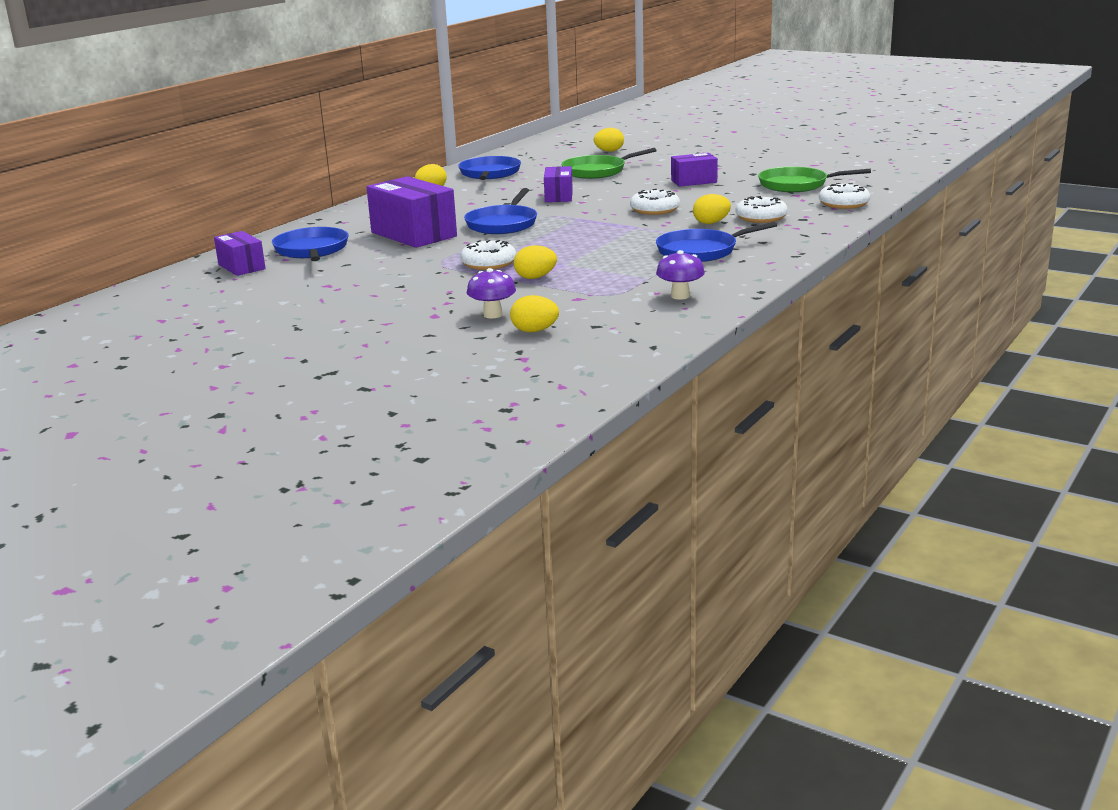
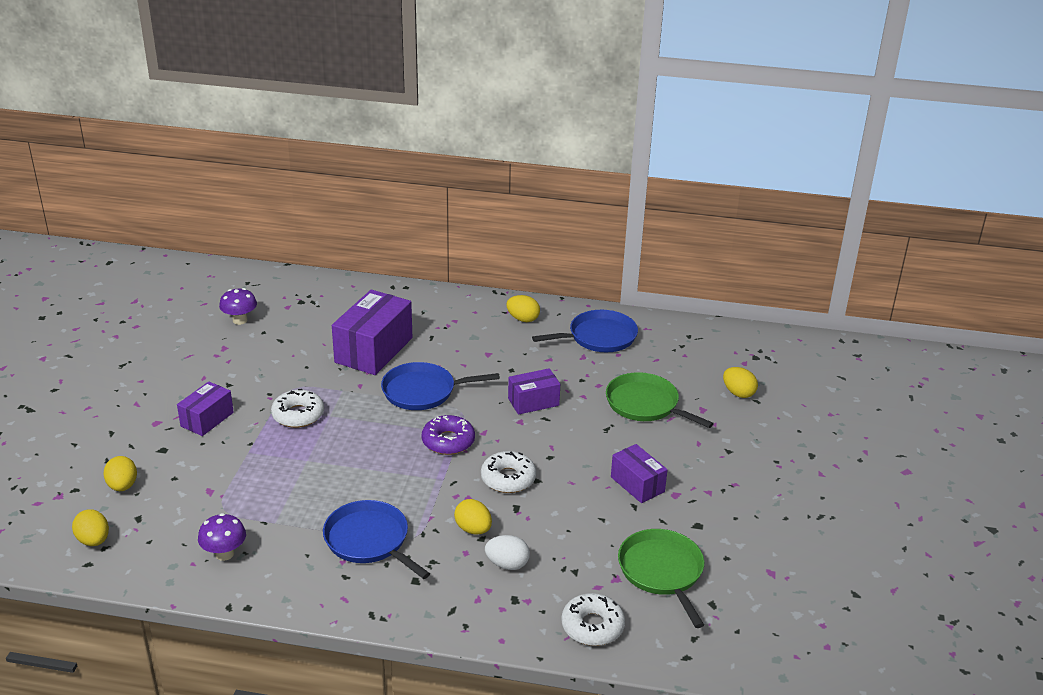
camera: 65 degrees right, 10 degrees up
purple box [214,231,266,276] -> purple box moved to [177,381,234,436]
blue pan [272,227,348,261] -> none
purple mushroom [467,268,516,318] -> purple mushroom moved to [219,288,257,325]
yellow egg [514,246,557,279] -> yellow egg moved to [72,510,109,546]
white donut [735,196,788,223] -> white egg [485,535,530,570]
none -> purple donut [422,415,475,455]

